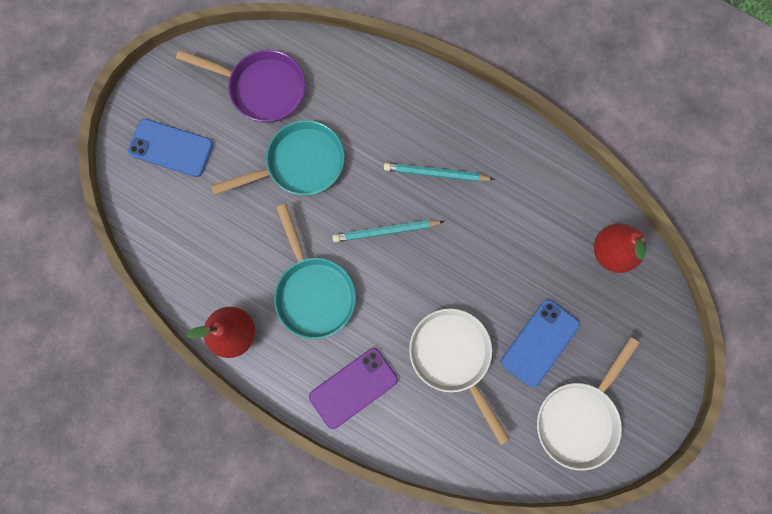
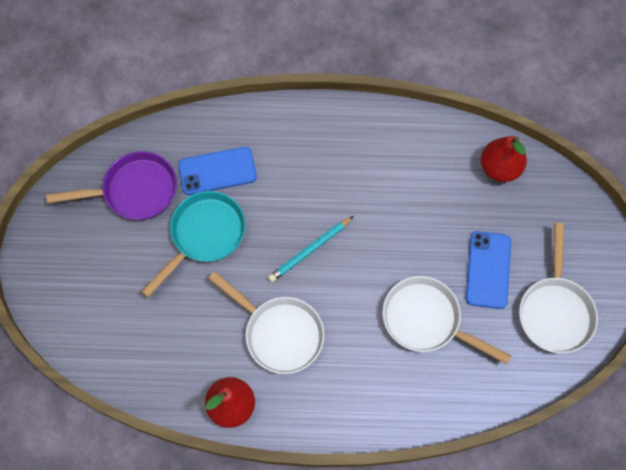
camera: 30 degrees left, 10 degrees down
blue phone [128,119,213,177] -> blue phone moved to [178,147,257,195]
turquoise pan [274,204,356,339] -> white pan [208,271,325,374]
purple phone [309,348,398,429] -> none
turquoise pencil [384,163,495,182] -> none

